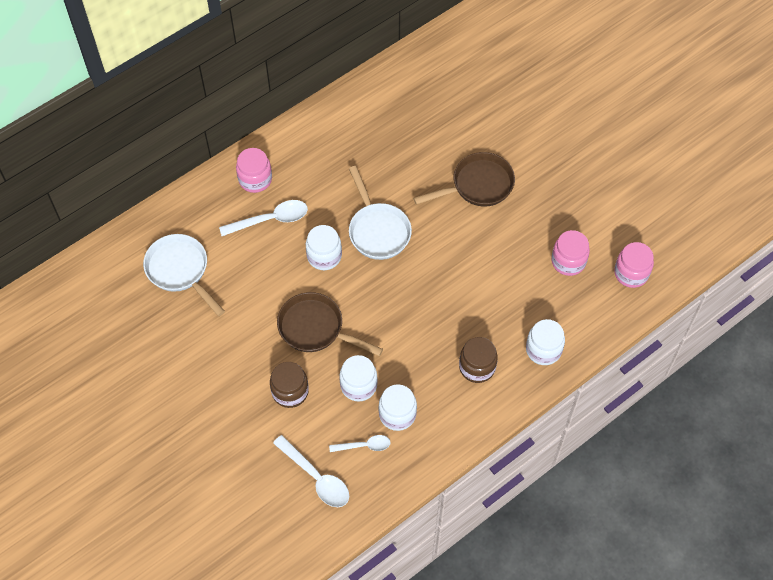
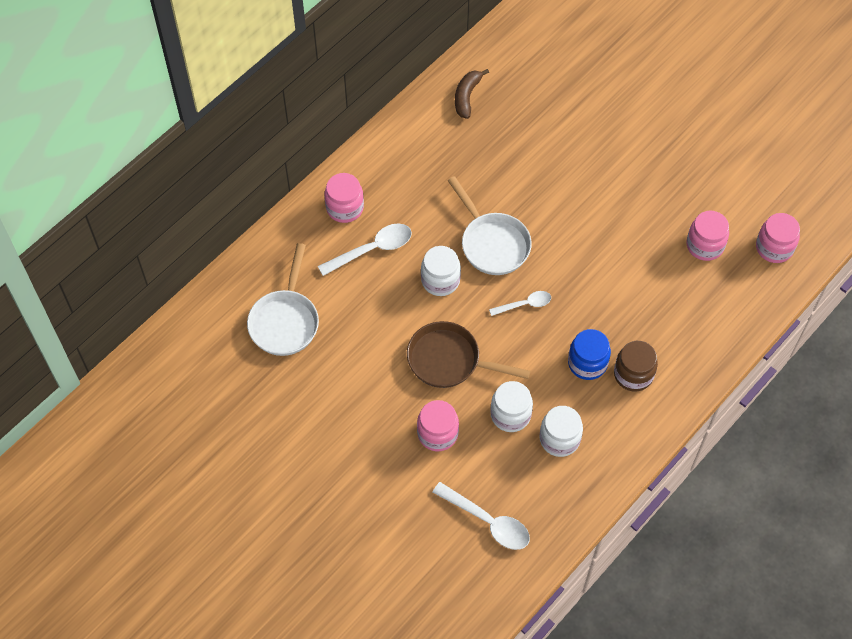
camera: 10 degrees left, 0 degrees up
white pan [143,234,225,316] -> white pan turned 120 degrees counterclockwise [247,243,319,356]
brown jar [270,362,309,408] -> pink jar [417,400,459,451]
white spoon [329,435,390,452] -> white spoon moved to [489,291,551,316]
brown pan [413,152,515,207] -> none
white jar [526,319,565,365] -> none
none -> brown banana [455,69,489,119]
none -> blue jar [568,329,611,380]

